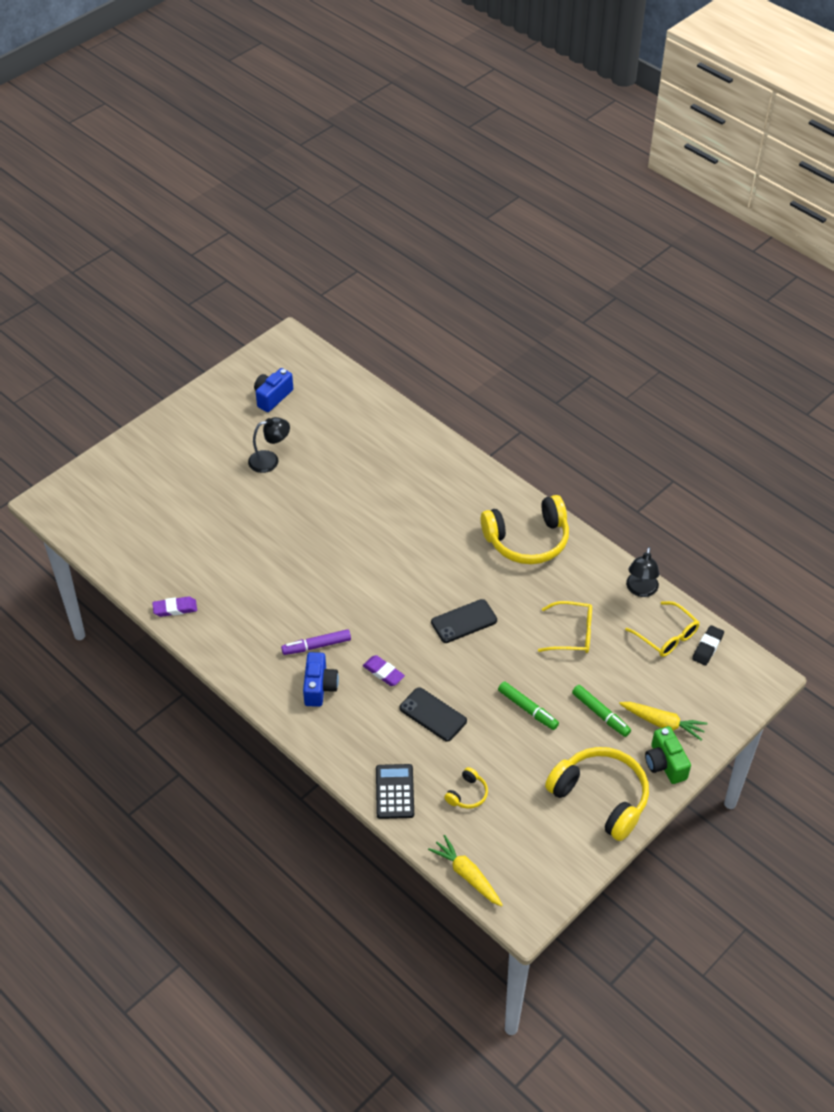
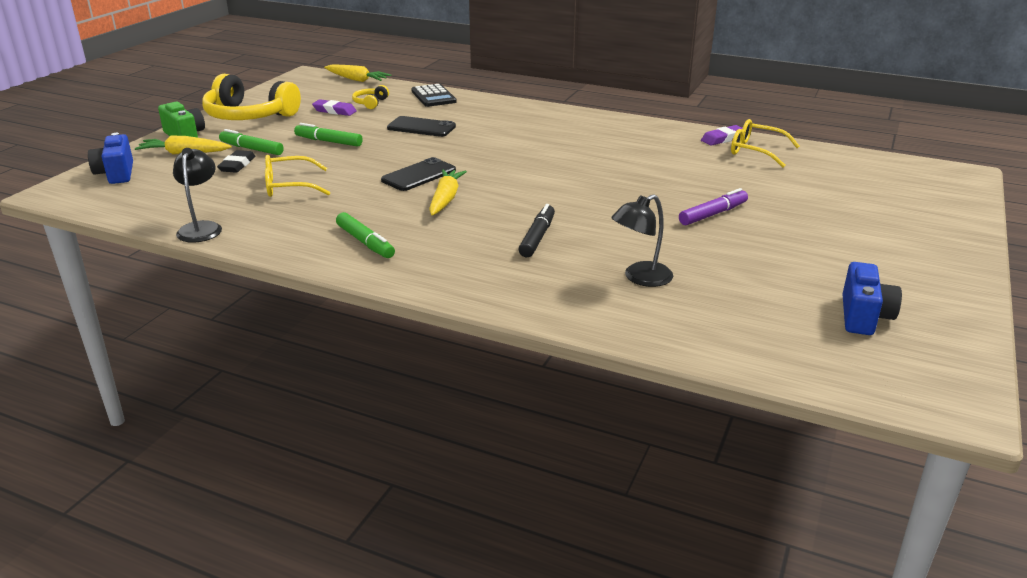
camera: 160 degrees right, 20 degrees down
black lamp [248,417,290,473] -> black lamp moved to [611,194,673,287]
purple marker [281,629,351,655] -> purple marker moved to [679,188,748,225]
blue camera [303,652,339,707] -> blue camera moved to [88,133,133,184]
purple eraser [363,655,405,686] -> purple eraser moved to [312,99,357,116]
yellow headphones [481,495,569,564] -> green marker [336,212,395,258]
yellow glasses [625,601,700,657] -> yellow glasses moved to [731,119,800,168]
black eraser [692,625,724,666] -> black eraser moved to [217,150,256,173]
none -> yellow carrot [429,169,467,215]
none -> black marker [518,204,555,257]

